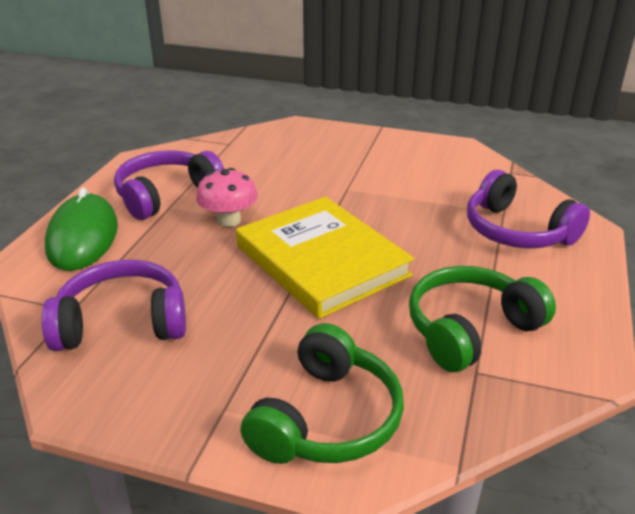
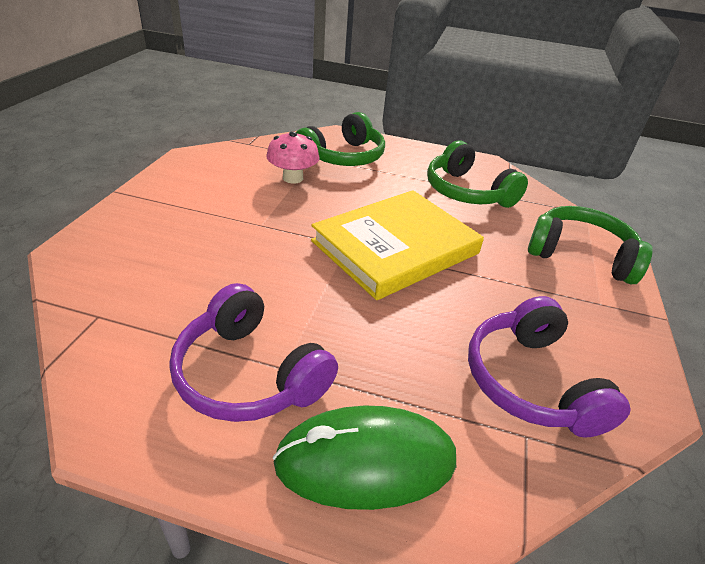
camera: 95 degrees left, 5 degrees up
pink mushroom [196,168,258,227] -> pink mushroom moved to [266,131,320,184]
purple headphones [467,170,590,248] -> green headphones [296,112,385,166]

